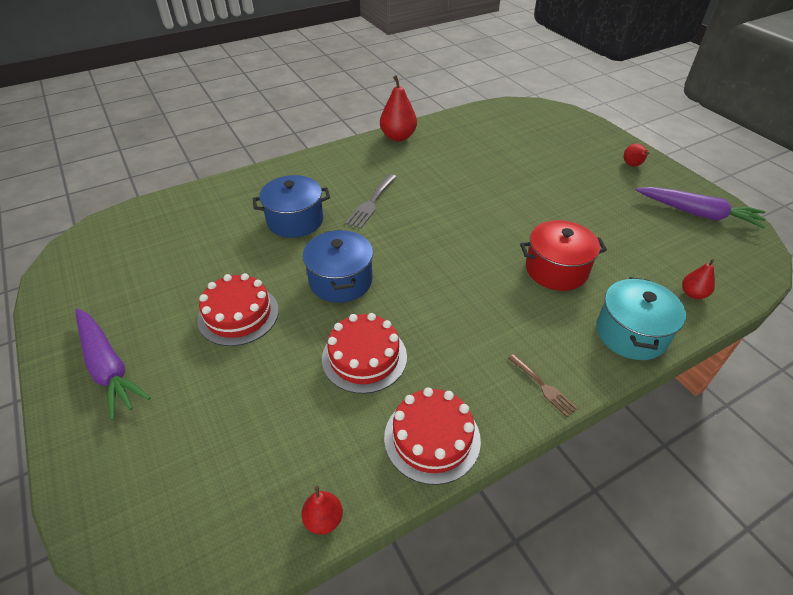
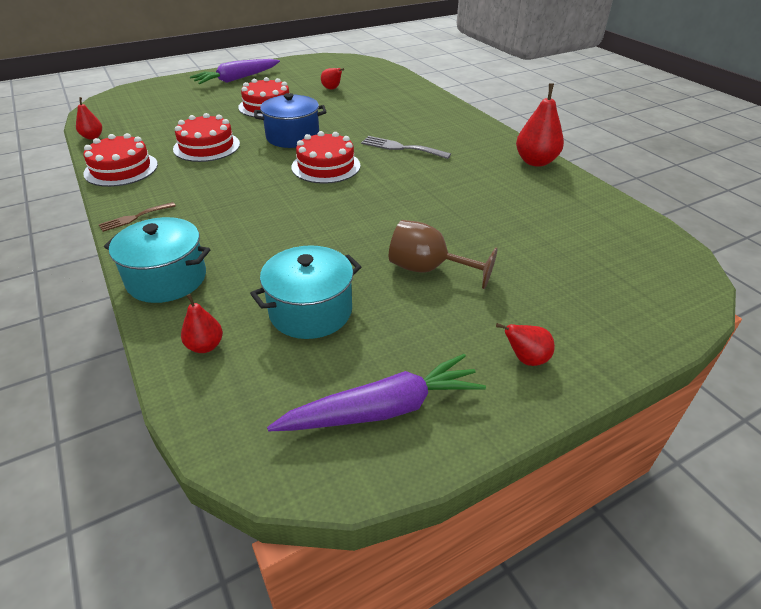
camera: 90 degrees right, 5 degrees down
blue pot [253,175,330,238] -> none
red pot [520,220,607,291] -> none
purple carrot [636,187,766,229] -> purple carrot turned 135 degrees counterclockwise [267,354,486,431]
none -> turquoise pot [250,245,361,339]
none -> red cake [292,131,360,184]
none -> red pear [321,68,344,89]
none -> brown goblet [389,220,498,289]

